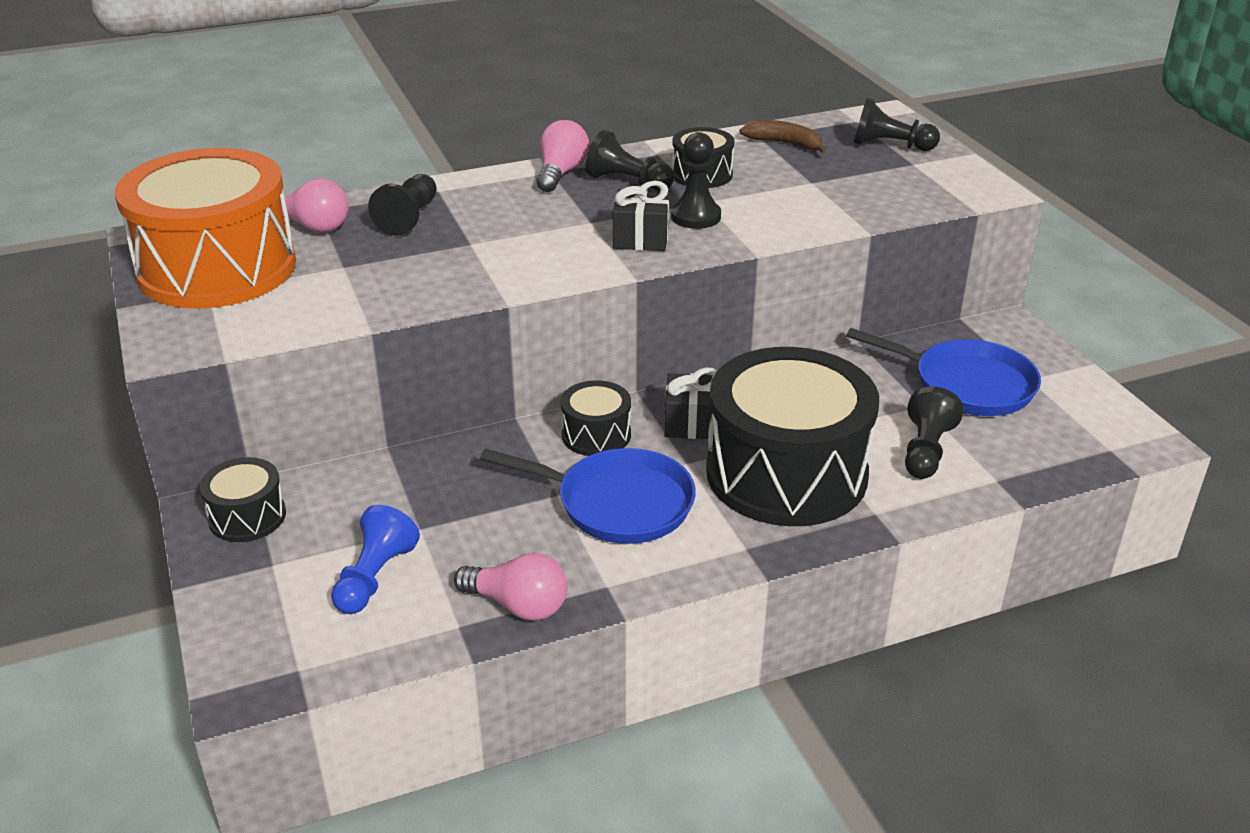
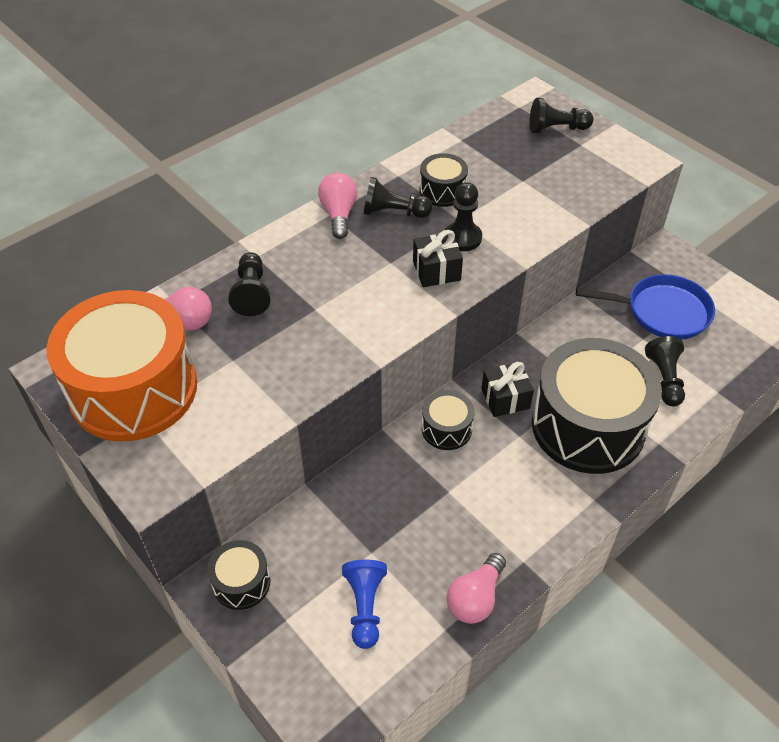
camera: 20 degrees left, 15 degrees up
pink light bulb [454,553,567,621] -> pink light bulb turned 120 degrees clockwise [447,553,506,624]
blue pan [480,448,696,544] -> none
brown banana [739,120,827,153] -> none

